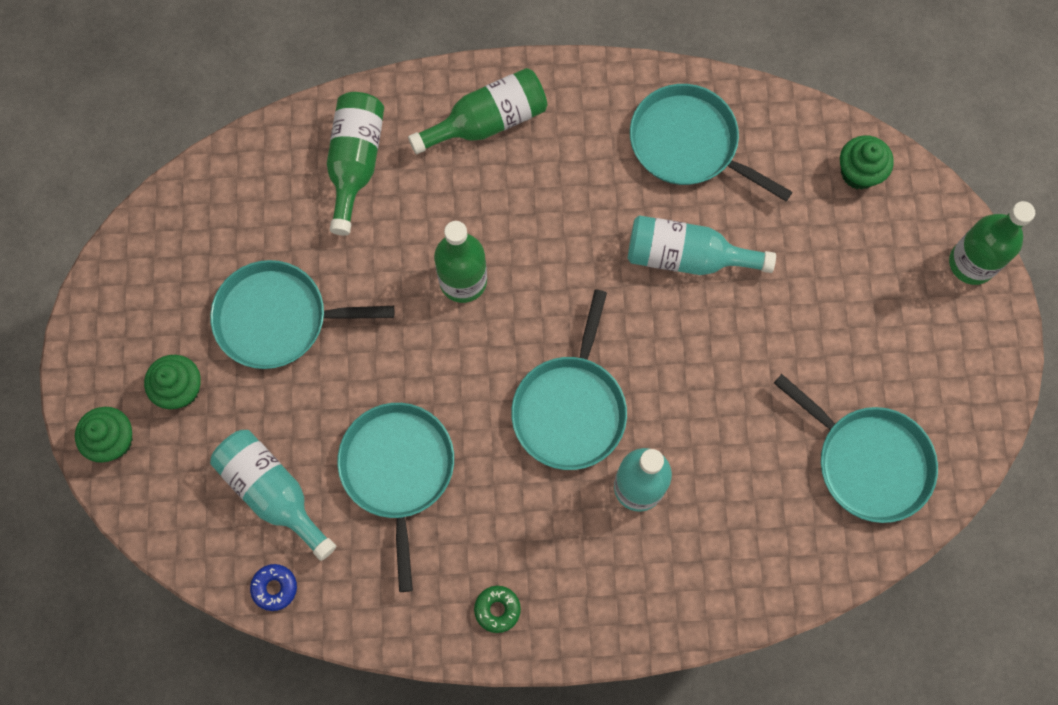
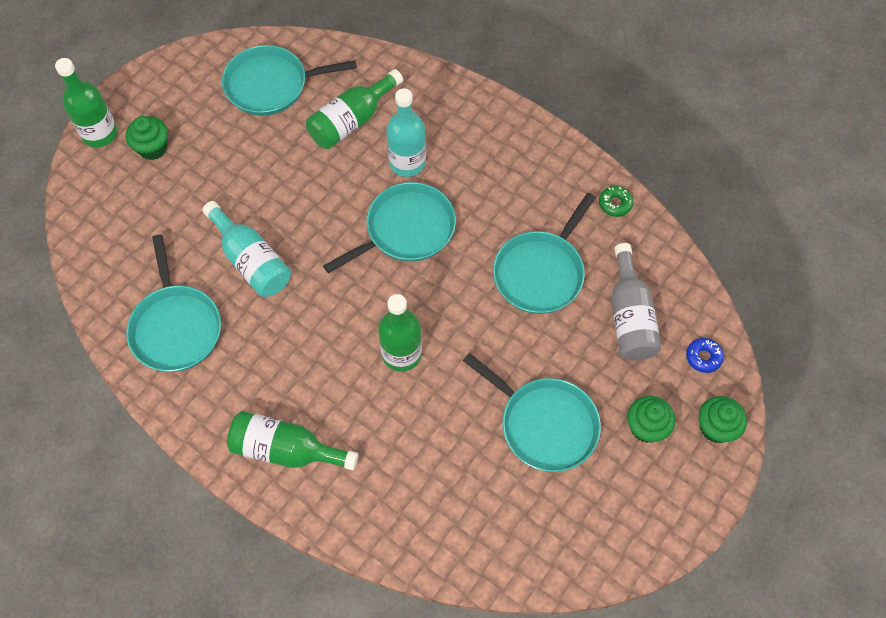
camera: 140 degrees left, 10 degrees down
turquoise bottle [210,430,336,561] -> grey bottle [611,243,661,361]
blue donut [250,564,297,611] -> blue donut moved to [686,338,724,373]
green bottle [327,92,384,236] -> green bottle moved to [306,69,403,149]
green donut [474,586,521,633] -> green donut moved to [599,186,633,217]
turquoise pan [774,374,938,523] -> turquoise pan turned 90 degrees counterclockwise [222,45,357,116]
green cupcake [840,135,894,190] -> green cupcake moved to [126,116,168,160]

